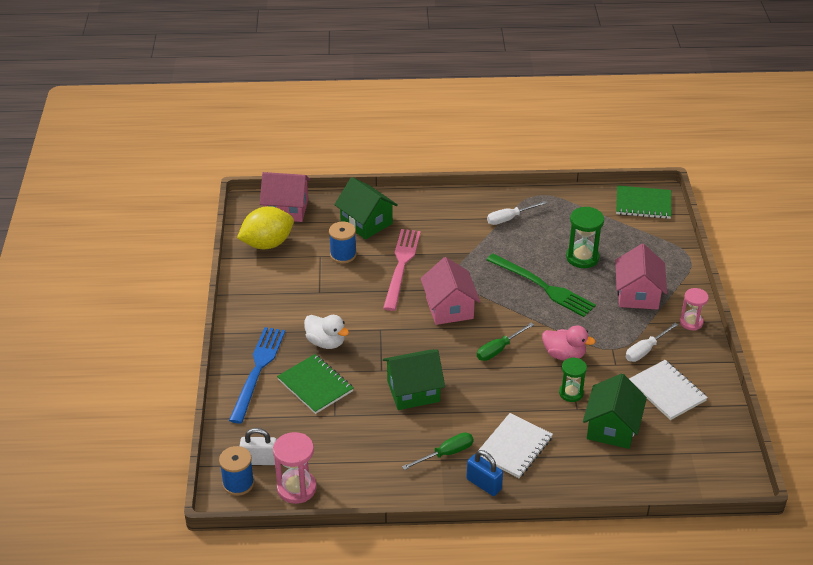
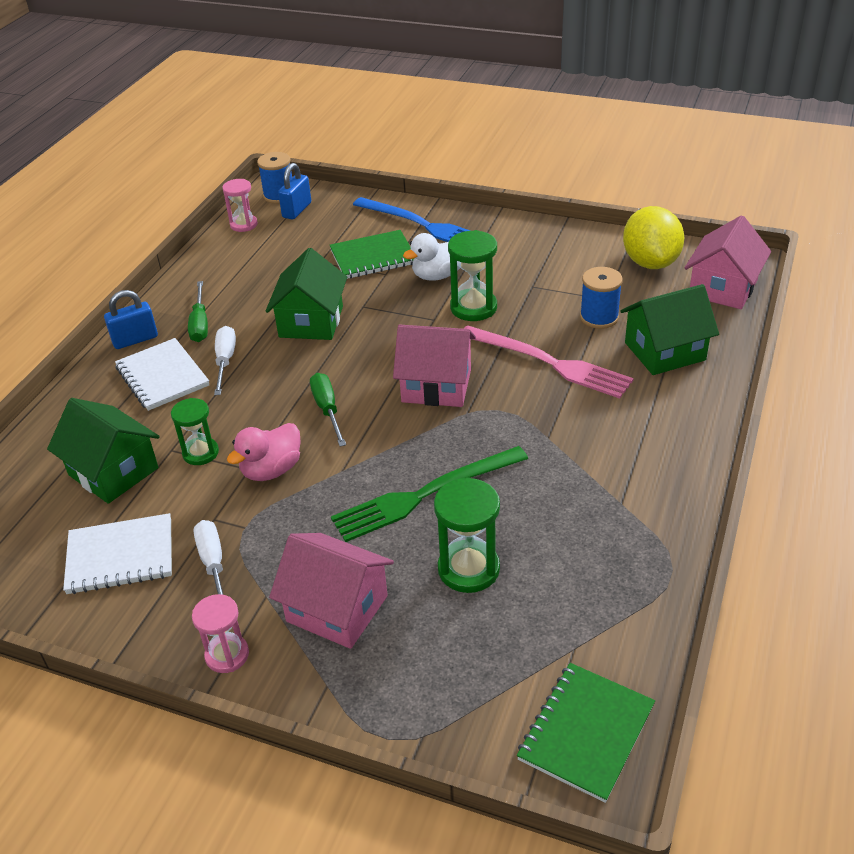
camera: 115 degrees right, 0 degrees up
white padlock [240,428,277,465] -> blue padlock [278,163,311,220]
pink hourglass [273,432,317,504] -> pink hourglass [222,179,258,232], size x0.66
white screwdriver [487,201,547,225] -> white screwdriver moved to [214,326,236,395]
none -> green hourglass [448,230,497,321]

